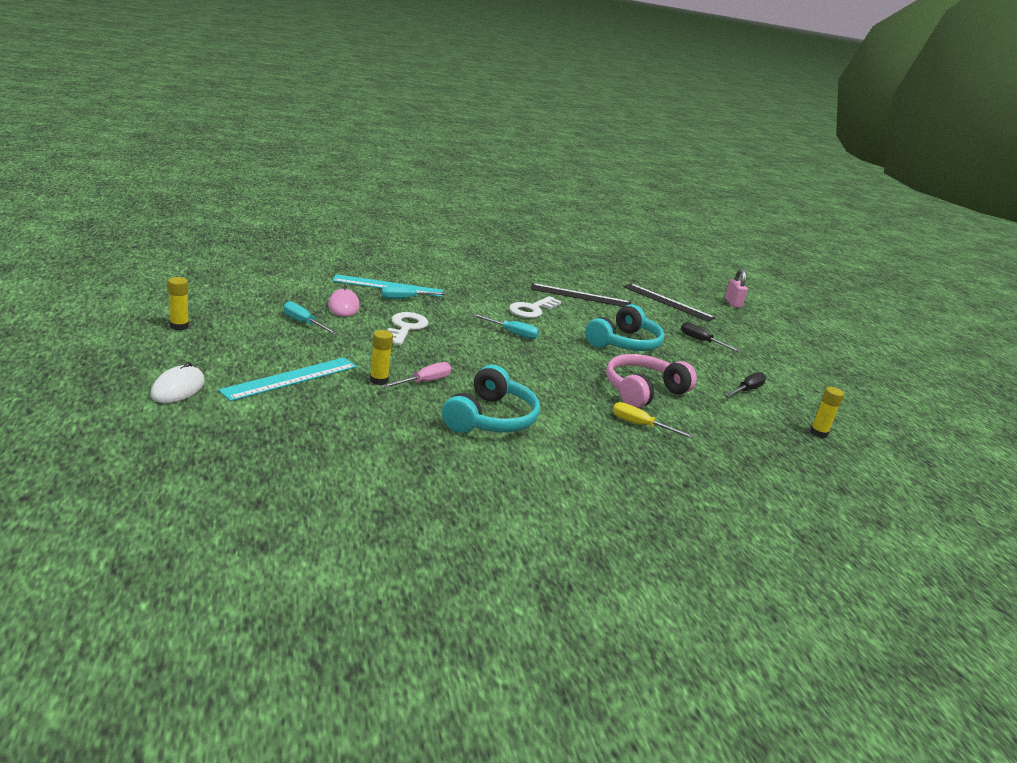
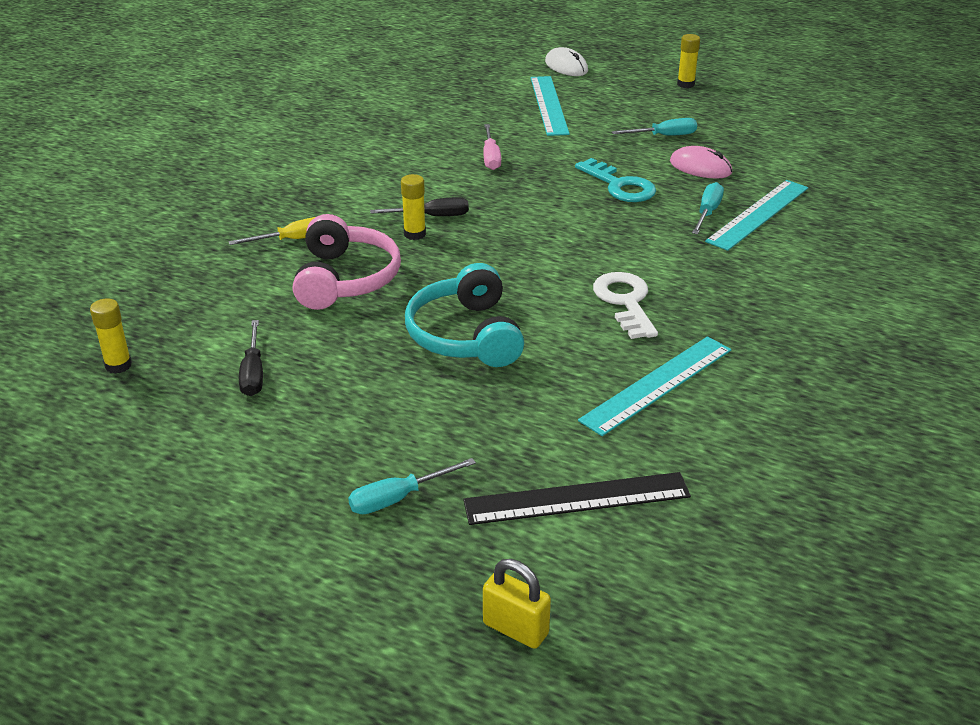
camera: 135 degrees right, 10 degrees up
yellow glue stick [370,330,393,385] -> yellow glue stick moved to [401,174,426,240]
white key [387,312,428,346] -> turquoise key [575,158,656,202]
turquoise headphones [442,365,540,433] -> none
turquoise screwdriver [472,314,539,339] -> turquoise screwdriver moved to [348,458,476,514]
black ruler [531,283,631,307] -> turquoise ruler [578,336,731,436]
black screwdriver [681,322,741,352] -> black screwdriver moved to [370,197,469,216]
pink padlock [725,269,748,308] -> yellow padlock [483,559,551,649]

